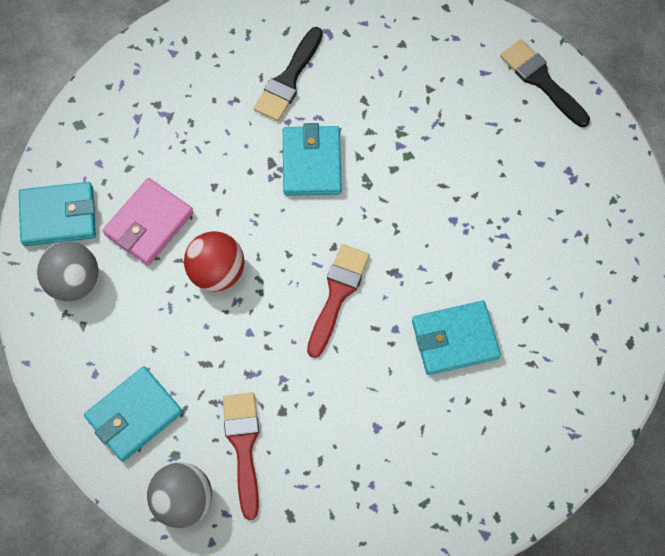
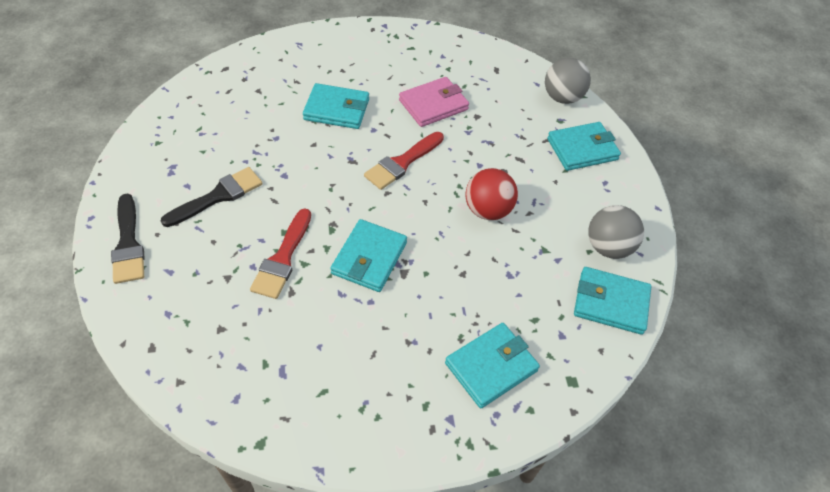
camera: 160 degrees left, 15 degrees down
pink wallet [103,178,193,265] -> pink wallet moved to [399,77,469,127]
red brush [223,392,259,520] -> red brush moved to [250,209,311,299]
black brush [253,27,323,121] -> black brush moved to [161,167,262,227]
none -> turquoise wallet [445,323,540,408]

